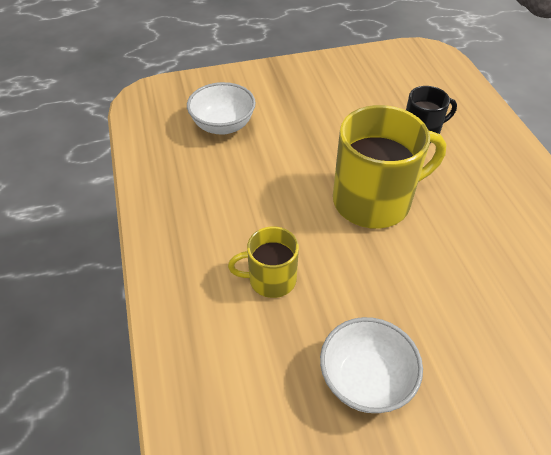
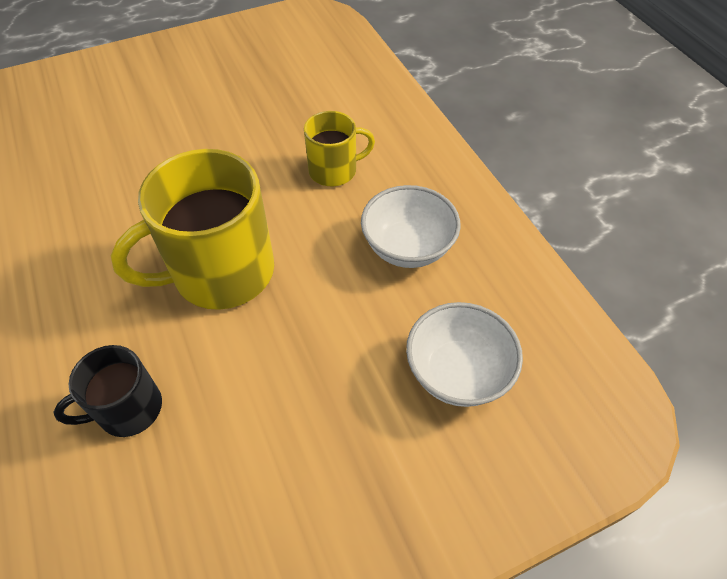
camera: 170 degrees right, 5 degrees up
white bowl [320,317,423,413] -> white bowl moved to [361,185,461,268]

